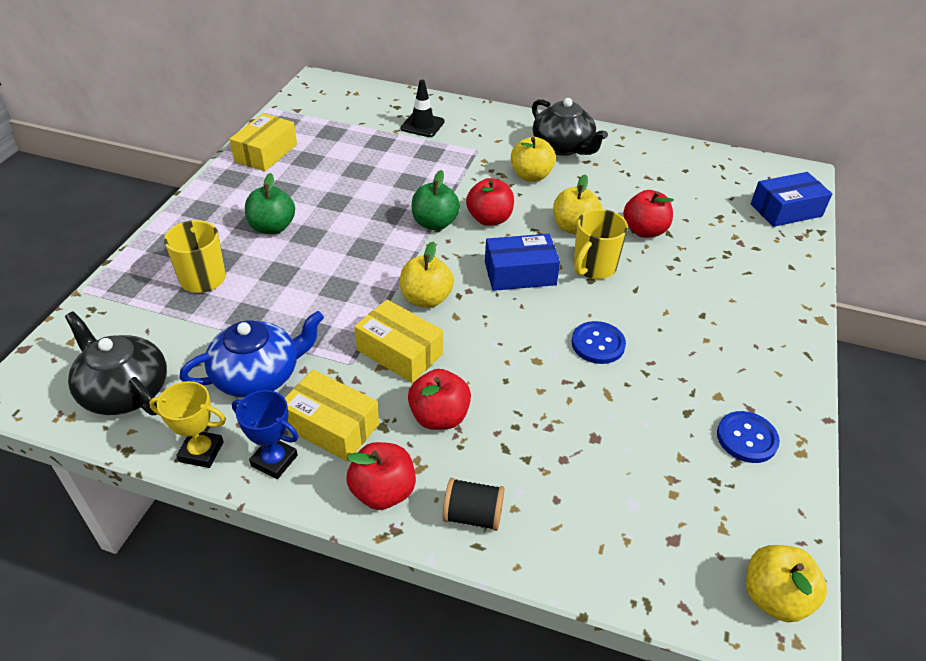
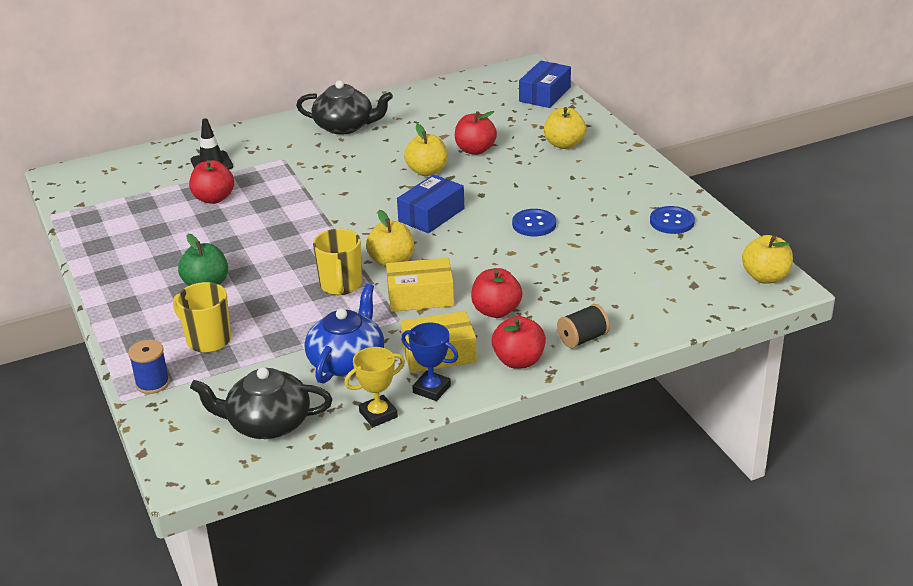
camera: 40 degrees left, 10 degrees down
yellow box [230,113,297,171] -> none
blue trophy [232,390,298,479] -> blue trophy turned 45 degrees clockwise [401,323,458,401]
green apple [412,170,460,230] -> none
red apple [466,178,514,226] -> red apple moved to [189,160,234,204]
yellow apple [511,137,556,182] -> yellow apple moved to [544,107,586,149]
yellow mug [573,209,628,279] -> yellow mug moved to [313,229,362,295]
none -> blue spool [128,340,170,394]

